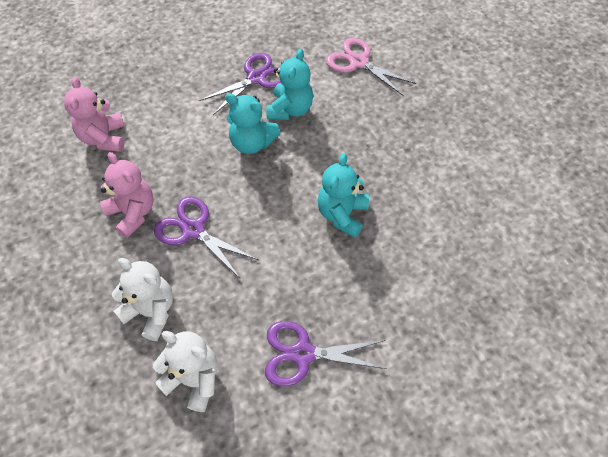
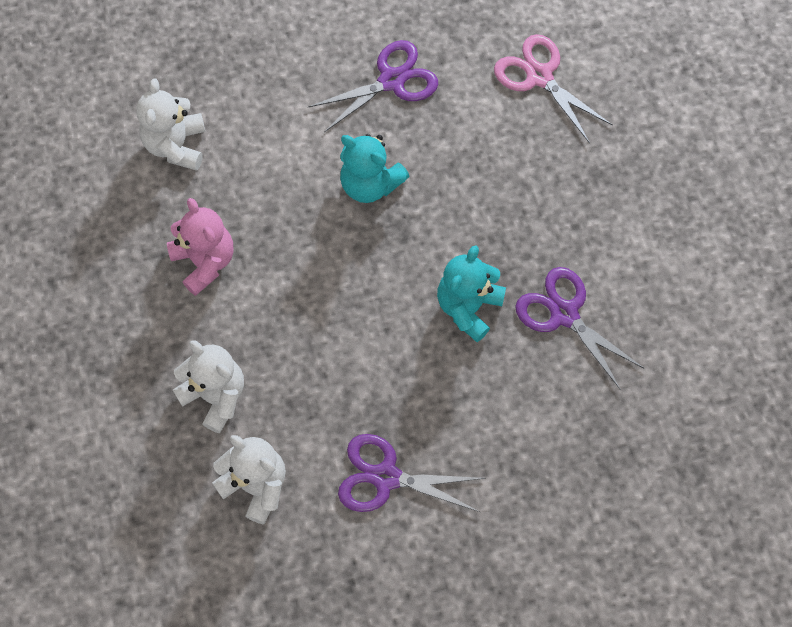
camera: 10 degrees right, 10 degrees up
pink teddy bear [64,77,125,152] -> white teddy bear [136,78,205,171]
purple scissors [154,197,258,278] -> purple scissors moved to [515,267,645,390]
turquoise teddy bear [266,49,313,120] -> none

